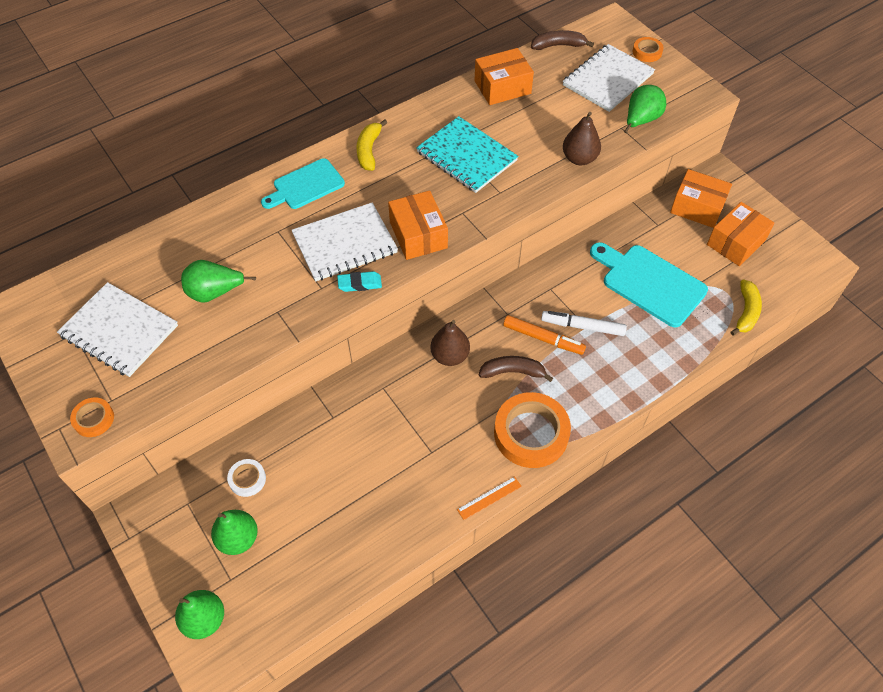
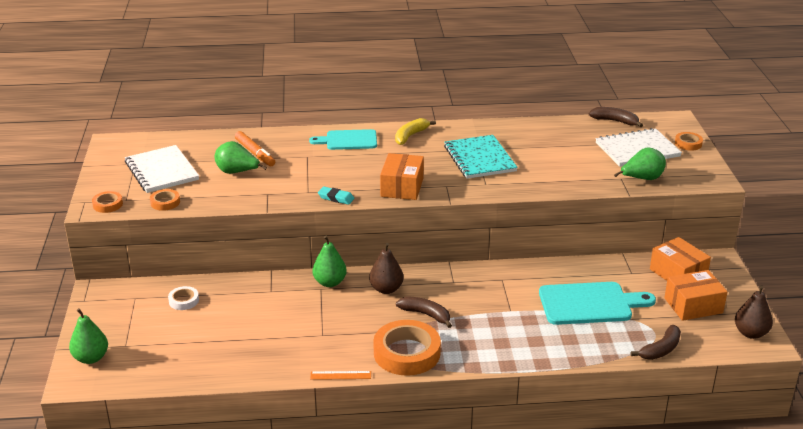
camera: 30 degrees right, 25 degrees down
green pear [211,510,258,555] -> green pear moved to [313,236,347,287]
white notebook [291,202,398,281] -> none
orange box [475,48,534,105] -> none
orange marker [503,315,586,355] -> orange marker moved to [235,131,275,166]
white marker [541,311,627,336] -> none
brown pear [563,112,601,165] -> brown pear moved to [735,285,773,339]
turquoise cutting board [590,242,708,327] -> turquoise cutting board turned 105 degrees clockwise [539,282,656,325]
yellow banana [730,279,762,336] -> brown banana [631,325,681,360]
none -> orange tape [150,189,180,211]

